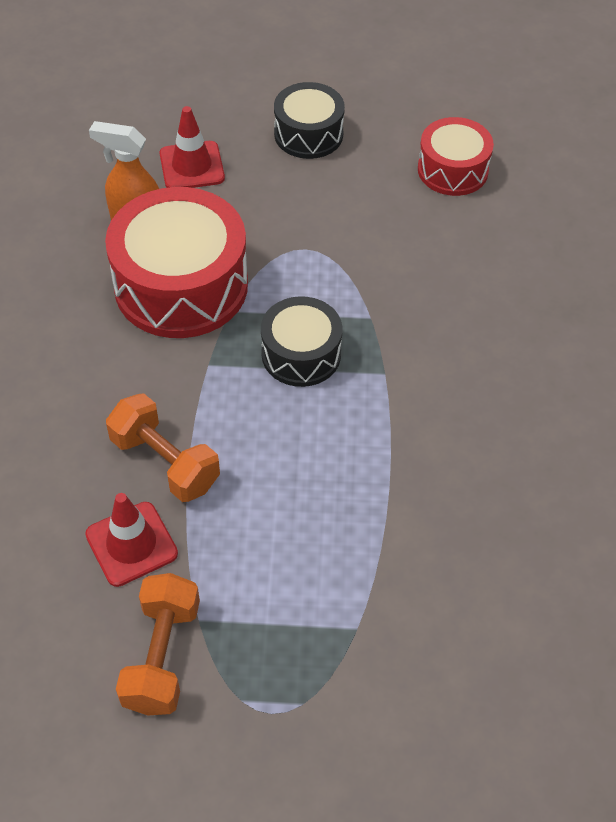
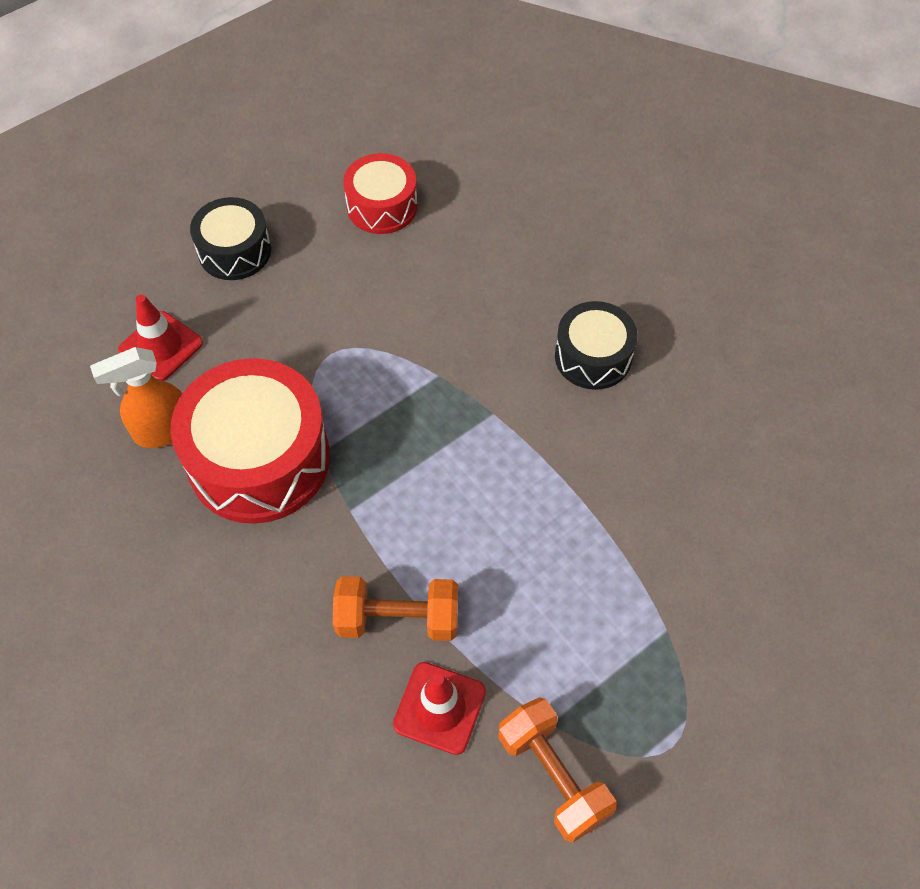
camera: 40 degrees left, 5 degrees up
black drum [261,296,343,387] -> black drum moved to [555,301,638,390]

